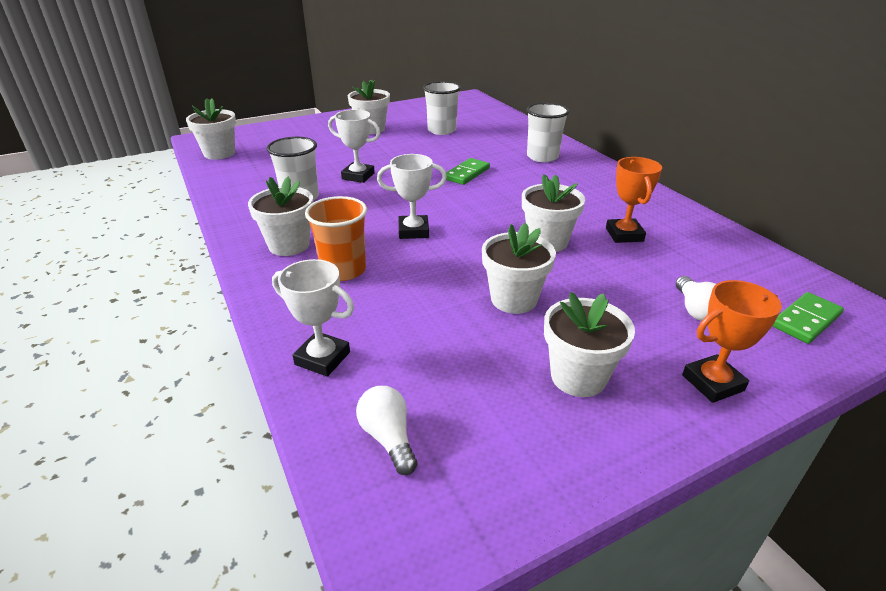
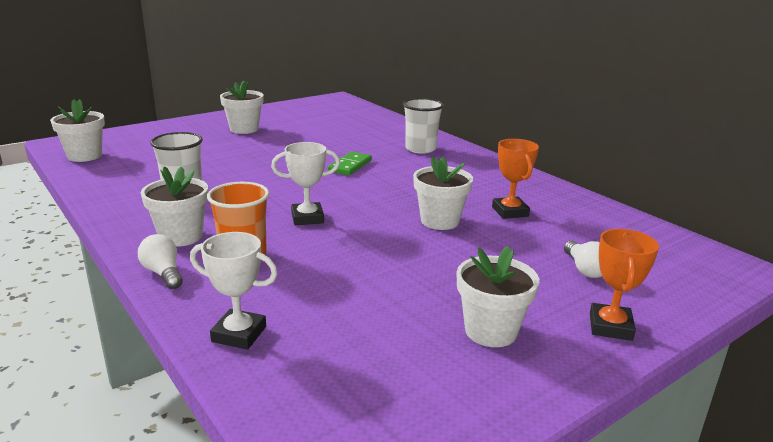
camera: 10 degrees left, 10 degrees down
white trophy [328,109,380,183] -> none
white light bulb [356,386,418,475] -> white light bulb moved to [138,234,183,289]
white cup [423,81,461,135] -> none
white flower pot [482,223,556,314] -> none
orange trophy [682,280,782,403] -> orange trophy turned 45 degrees counterclockwise [590,229,659,341]
green domino [773,292,844,344] -> none

